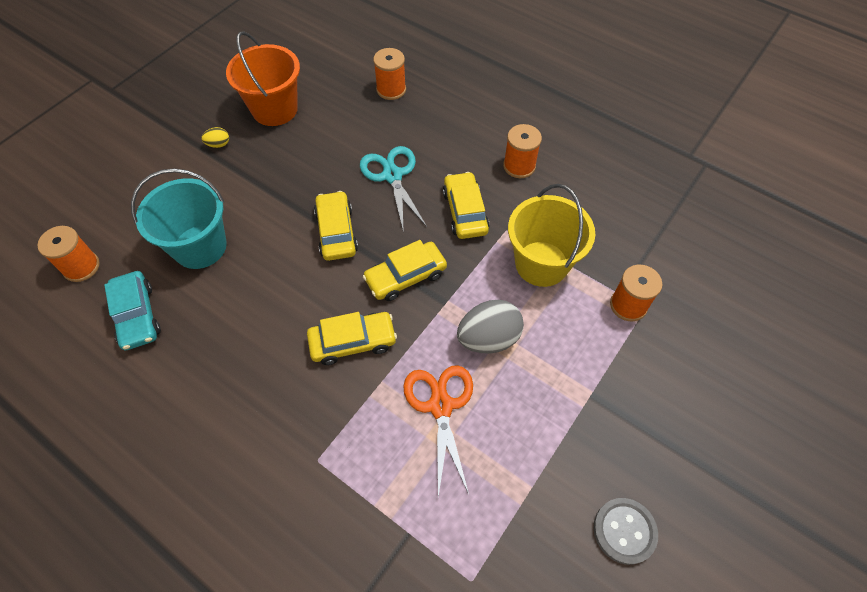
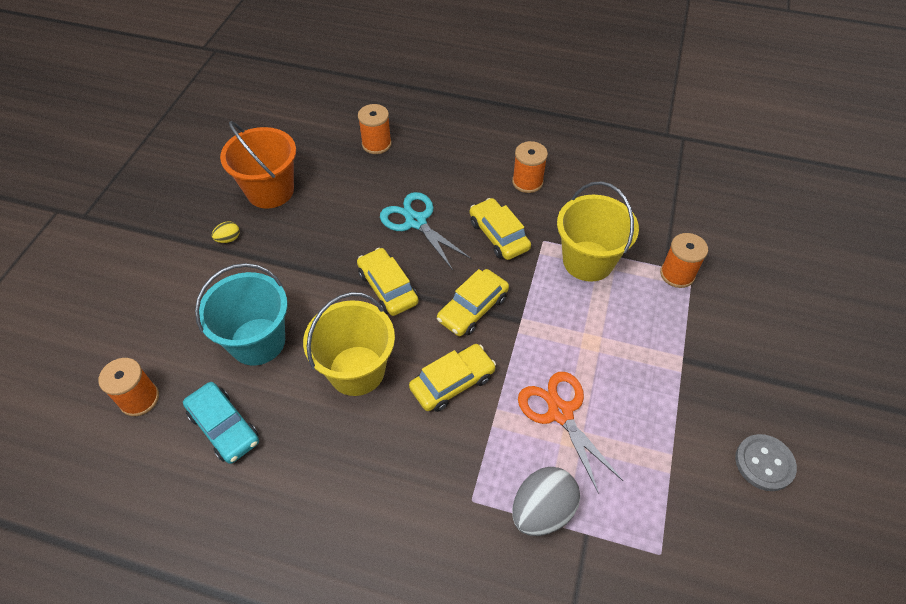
camera: 20 degrees left, 5 degrees down
grey egg [457,300,524,354] -> grey egg moved to [512,467,580,536]
none -> yellow bucket [303,292,395,396]

